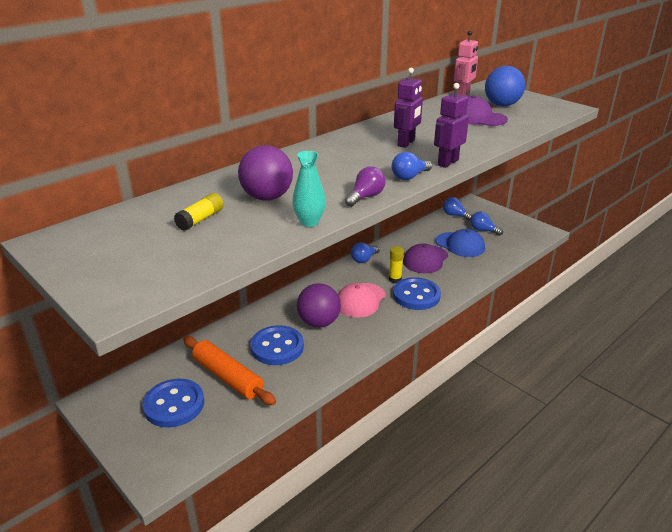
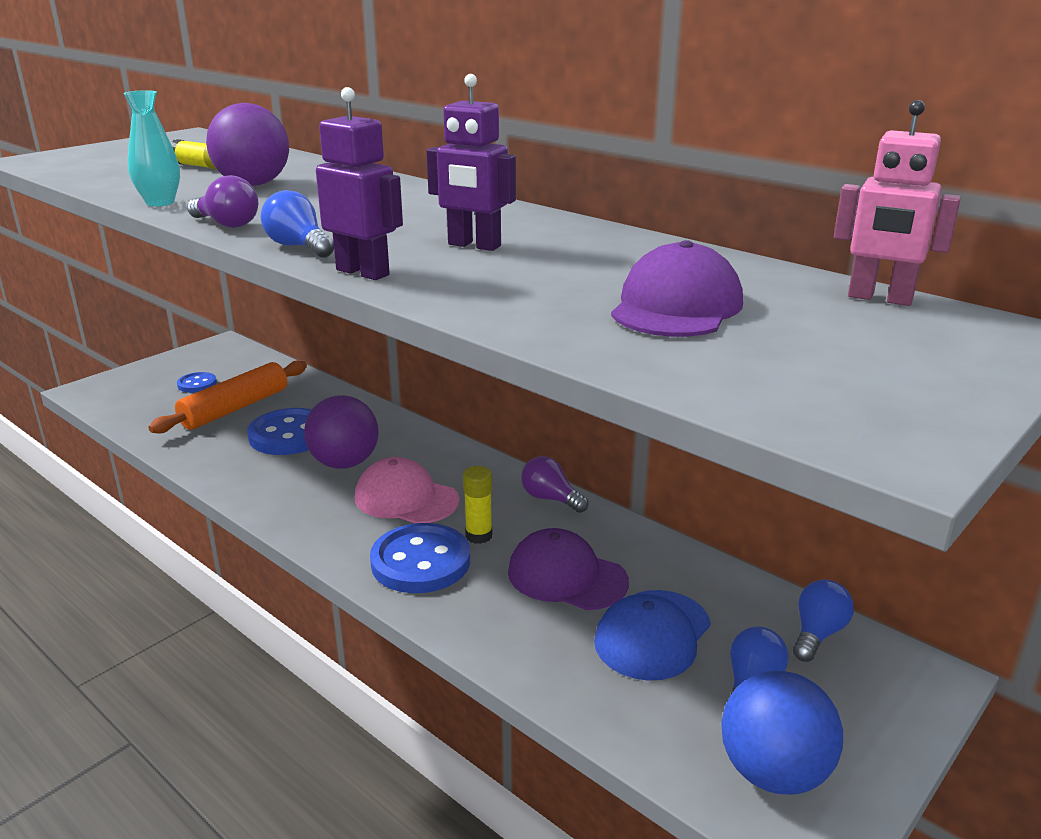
camera: 85 degrees right, 5 degrees down
blue button [142,379,204,427] -> blue button [177,372,217,393], size x0.53
blue light bulb [351,242,380,263] -> purple light bulb [521,456,588,513]
blue ball [485,66,525,106] -> blue ball moved to [721,670,843,795]

